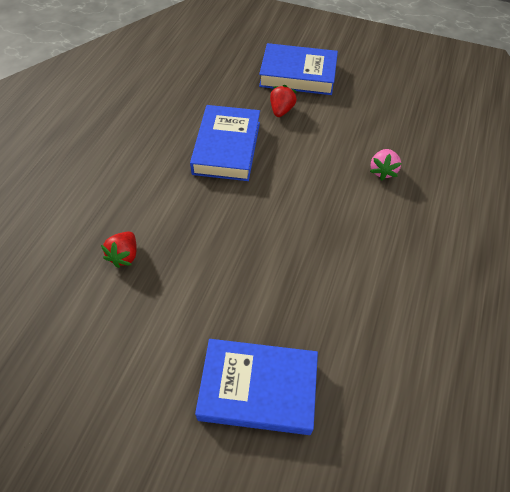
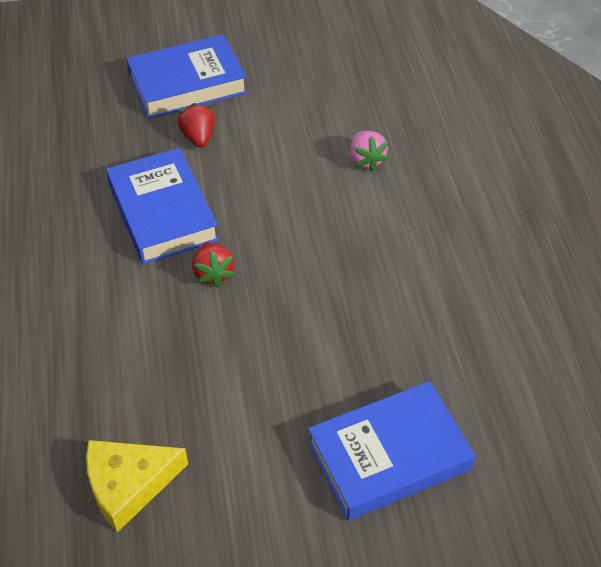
camera: 30 degrees left, 5 degrees down
red strawberry [101,231,137,268] -> red strawberry moved to [192,242,235,287]
none -> yellow cheese [86,440,188,532]

